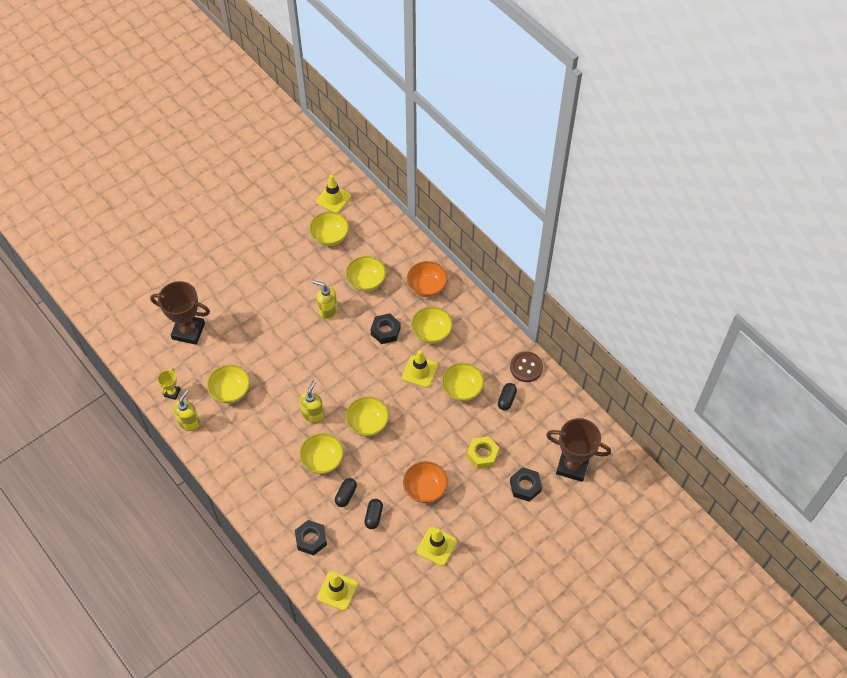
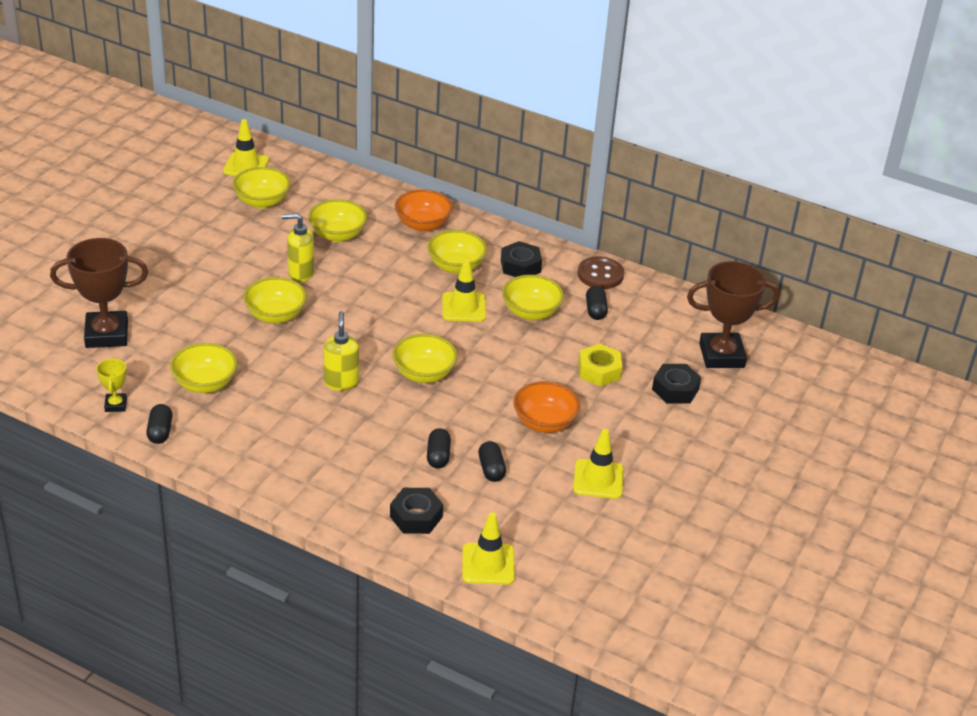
camera: 25 degrees left, 20 degrees down
yellow soap dispenser [173,389,200,431] -> black capsule [146,404,172,444]
yellow bowl [299,433,344,474] -> yellow bowl moved to [243,277,307,324]
black nut [370,313,401,344] -> black nut moved to [501,241,542,277]

